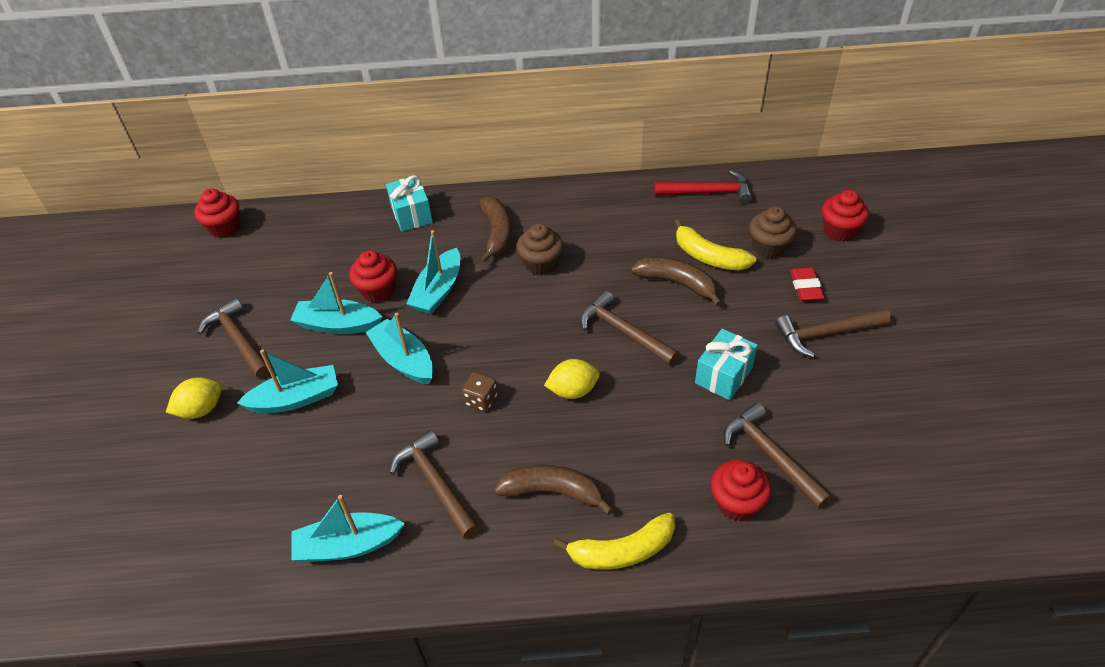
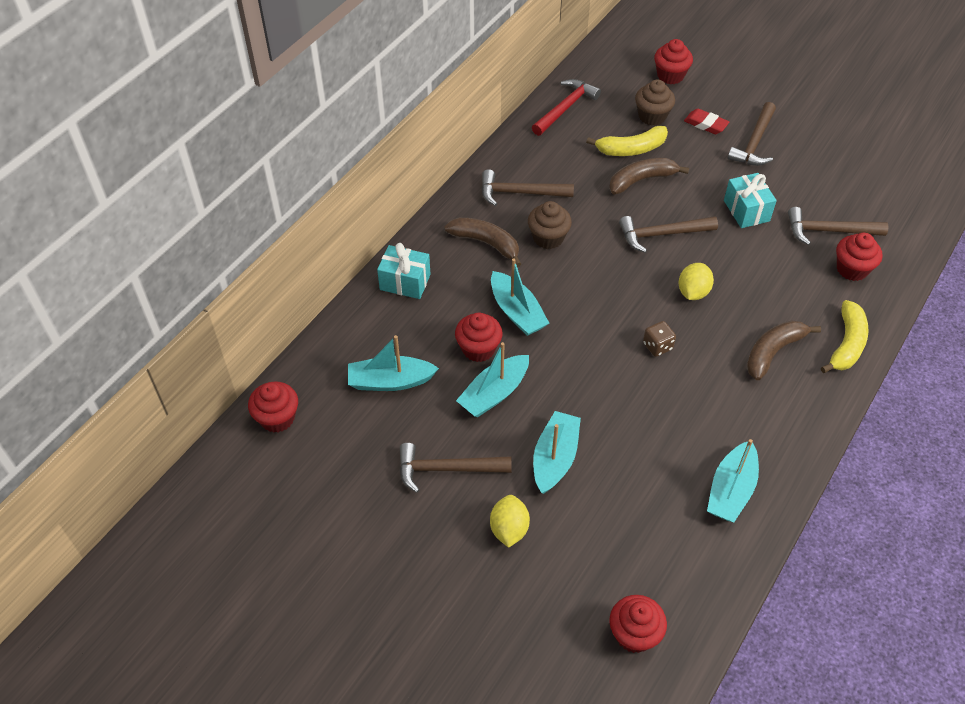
camera: 55 degrees left, 5 degrees up
turquoise boat [365,313,433,384] -> turquoise boat moved to [348,335,439,391]
brown hammer [390,430,480,539] -> brown hammer moved to [481,169,574,206]
none -> red cupcake [609,595,667,653]

